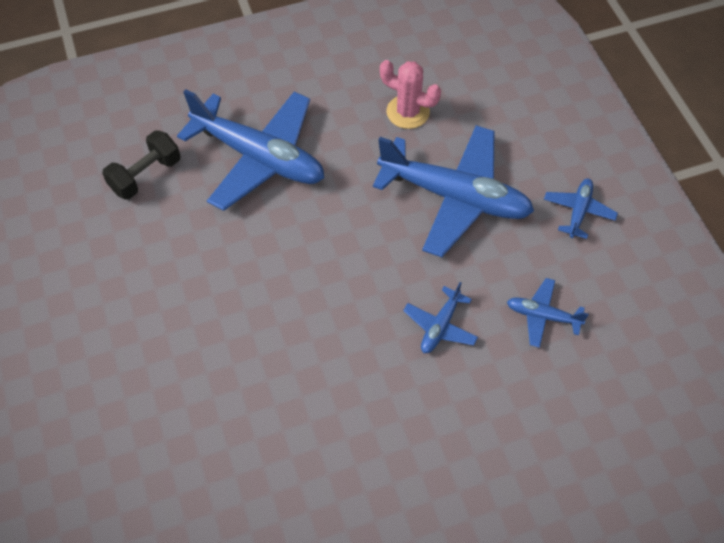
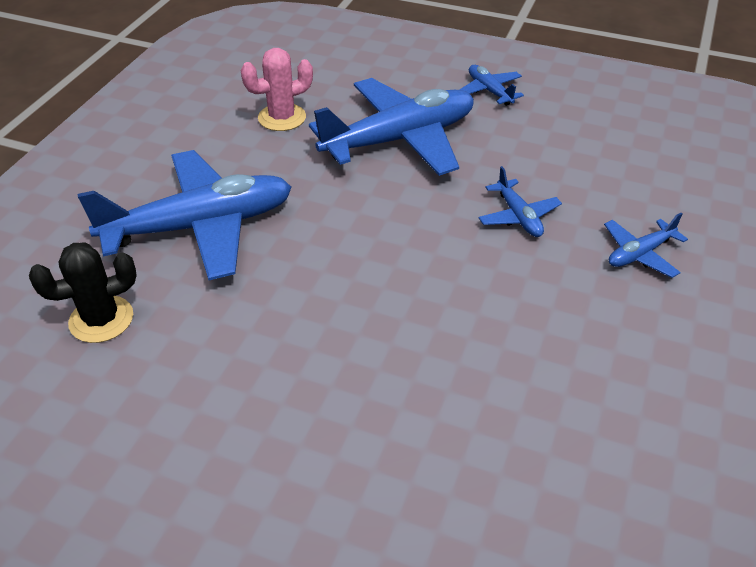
camera: 50 degrees left, 15 degrees down
black dumbbell [102,130,181,200] -> black cactus [29,242,137,343]
blue plane [507,278,589,348] -> blue plane moved to [604,213,688,278]

